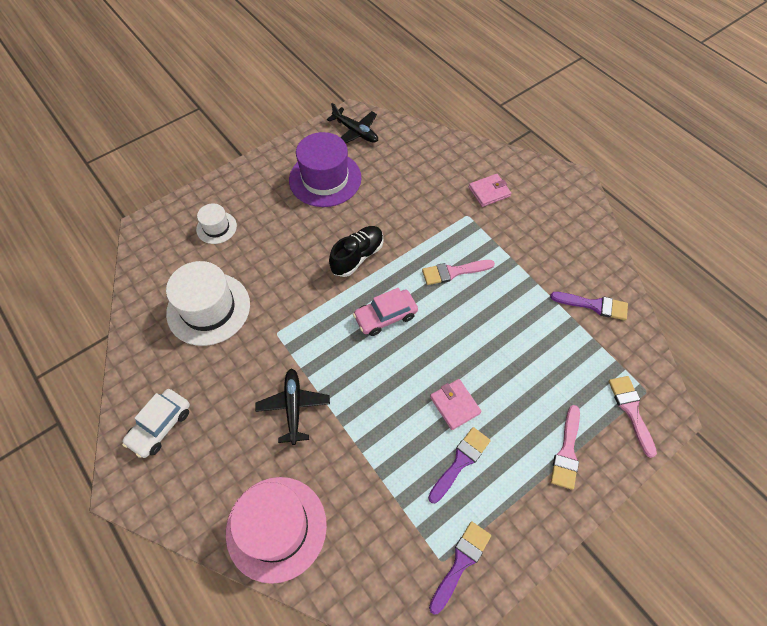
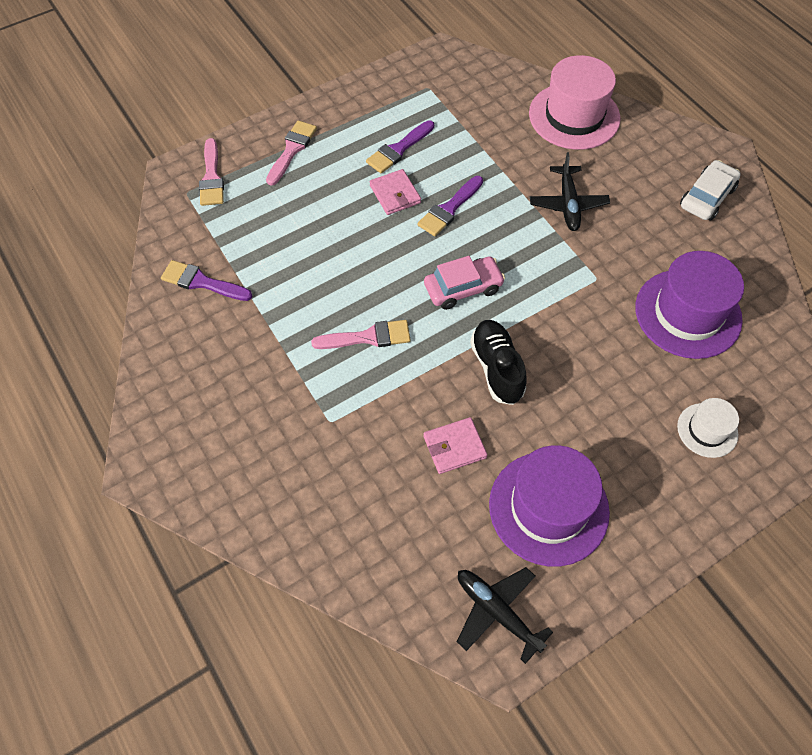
camera: 175 degrees left, 0 degrees up
white hat [166,261,250,346] -> purple hat [635,251,744,359]
black shoe [329,226,383,277] -> black shoe turned 120 degrees clockwise [470,320,526,405]
purple brush [429,521,491,615] -> purple brush moved to [417,176,483,236]
pink wallet [469,174,511,207] -> pink wallet moved to [423,417,488,474]

